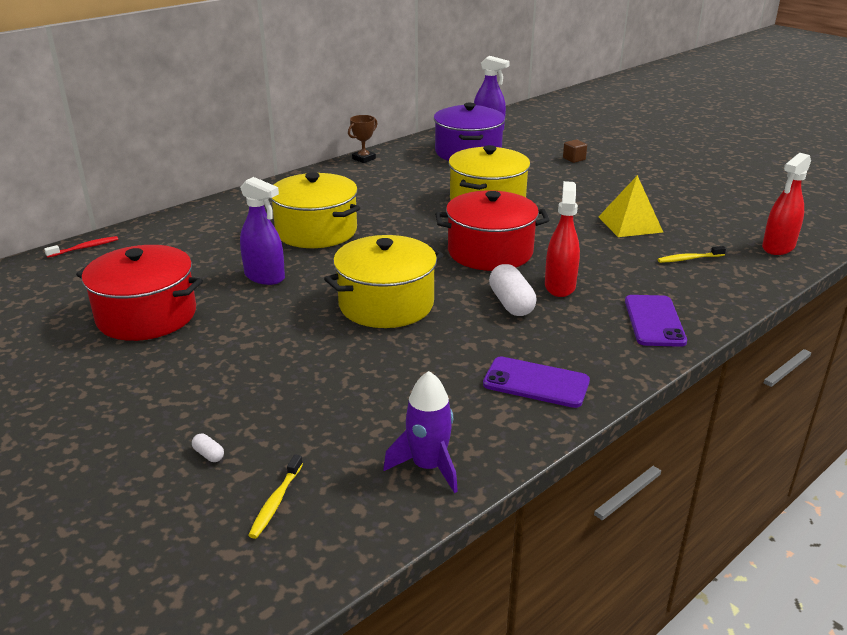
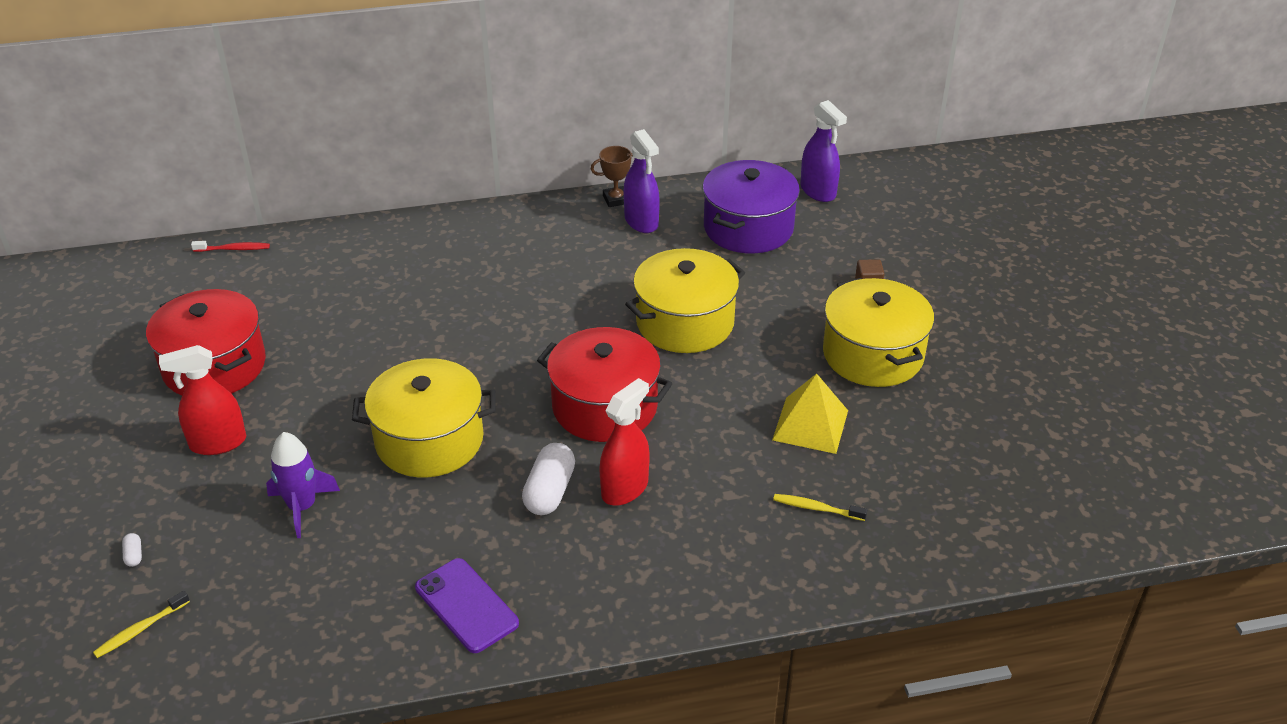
camera: 30 degrees right, 10 degrees up
purple spray bottle [240,177,285,285] -> purple spray bottle moved to [624,129,660,233]
yellow pot [270,172,360,248] -> yellow pot moved to [823,278,934,387]
purple rocket [383,371,458,493] -> purple rocket moved to [266,432,340,538]
purple phone [625,295,687,347] -> none
red spray bottle [762,153,811,255] -> red spray bottle moved to [159,345,246,455]

